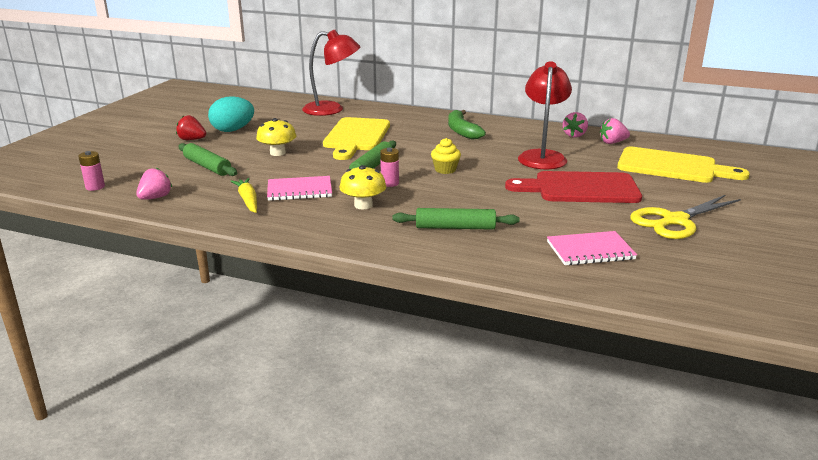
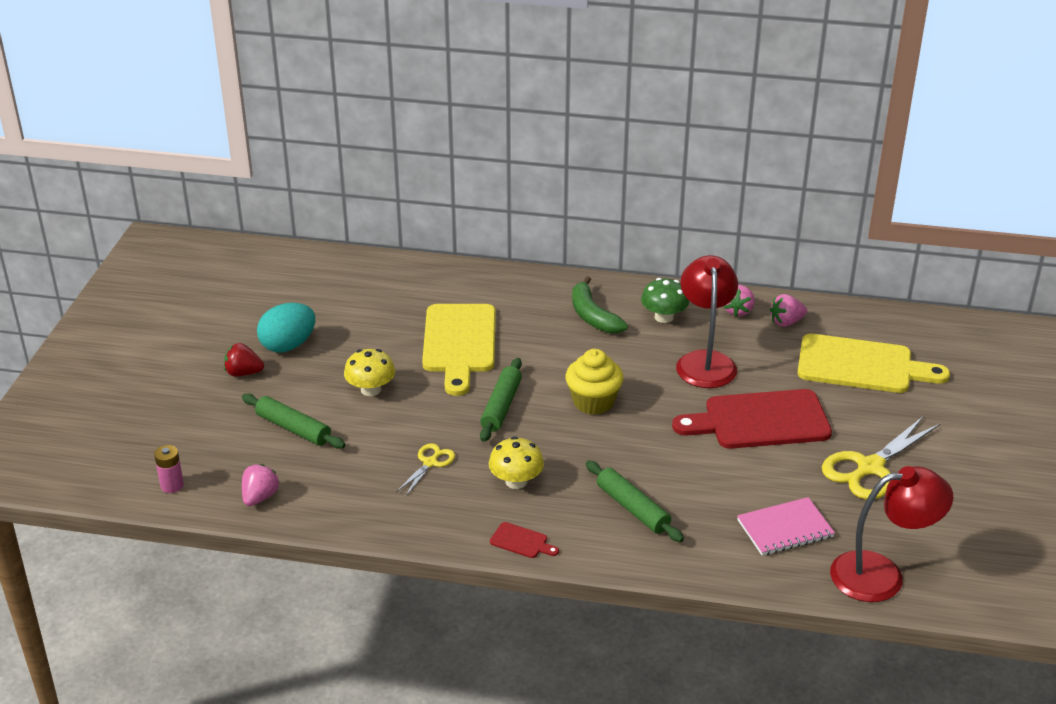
camera: 10 degrees left, 10 degrees up
yellow carrot [230,178,257,213] -> none
pink notebook [267,176,332,201] -> yellow scissors [396,443,455,497]
red lamp [302,30,360,116] -> red lamp moved to [830,466,953,602]
pink battery [380,148,399,187] -> none
green rolling pin [392,208,520,230] -> green rolling pin turned 60 degrees clockwise [586,460,684,542]
yellow cupcake [431,138,461,174] -> yellow cupcake [565,349,623,415], size x1.55
none -> red cutting board [490,522,559,558]
none -> green mushroom [641,278,689,323]

